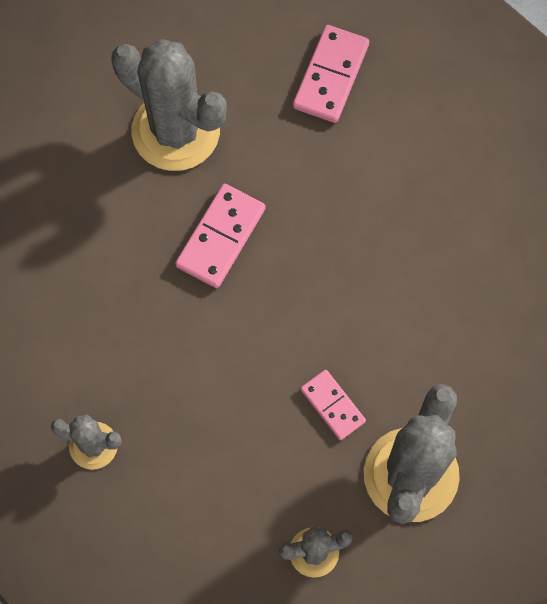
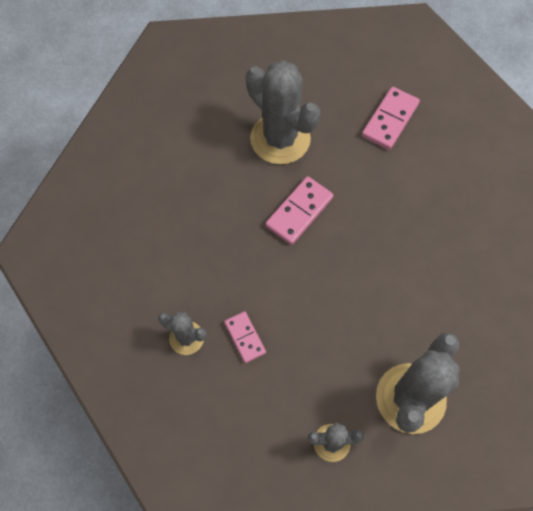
camera: 10 degrees right, 5 degrees down
pink domino [301,370,366,440] -> pink domino moved to [224,311,266,363]

